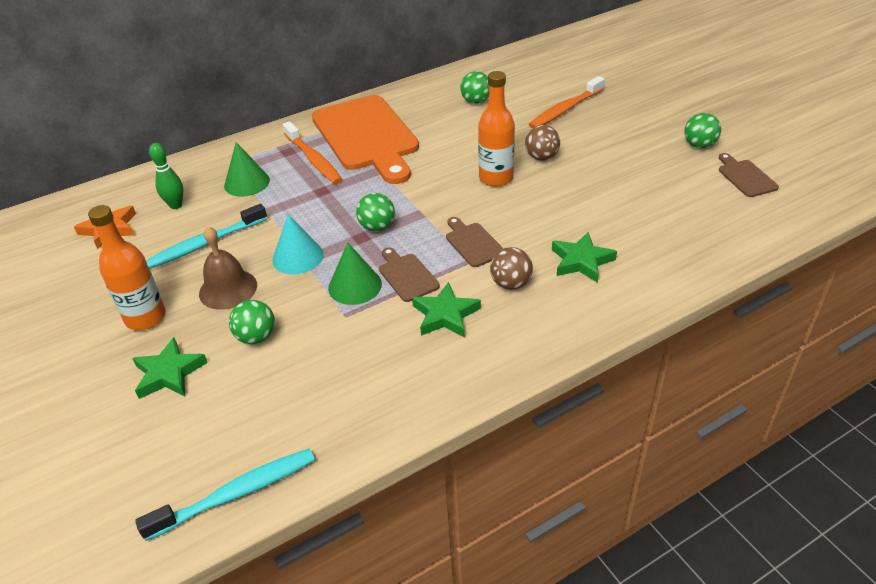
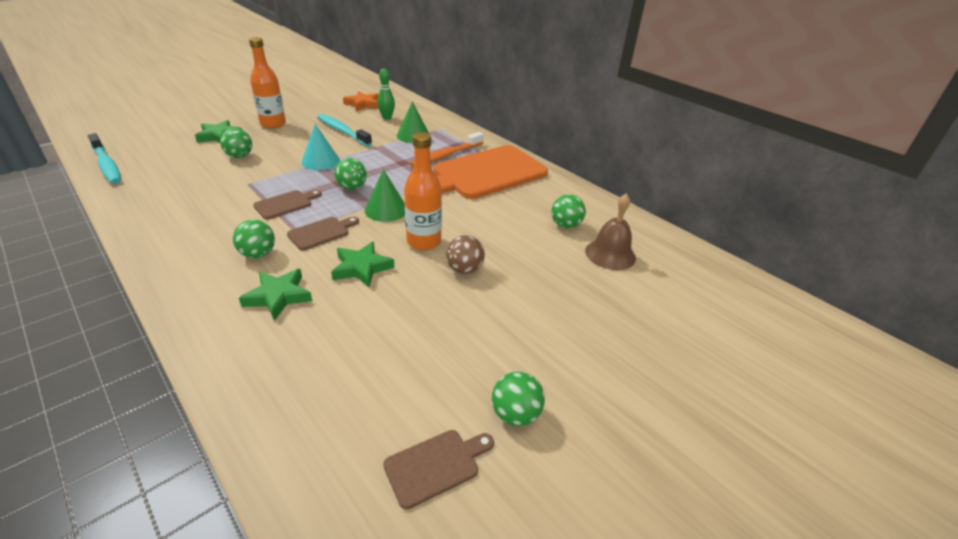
camera: 75 degrees right, 5 degrees down
brown bell [199,226,257,310] -> brown bell moved to [585,193,636,270]
green cone [328,243,382,305] -> green cone moved to [365,169,405,222]
green star [412,282,481,337] -> green star moved to [331,242,395,287]
brown ball [490,247,533,290] -> green ball [233,220,275,258]
orange toothbrush [529,76,605,128] -> none

